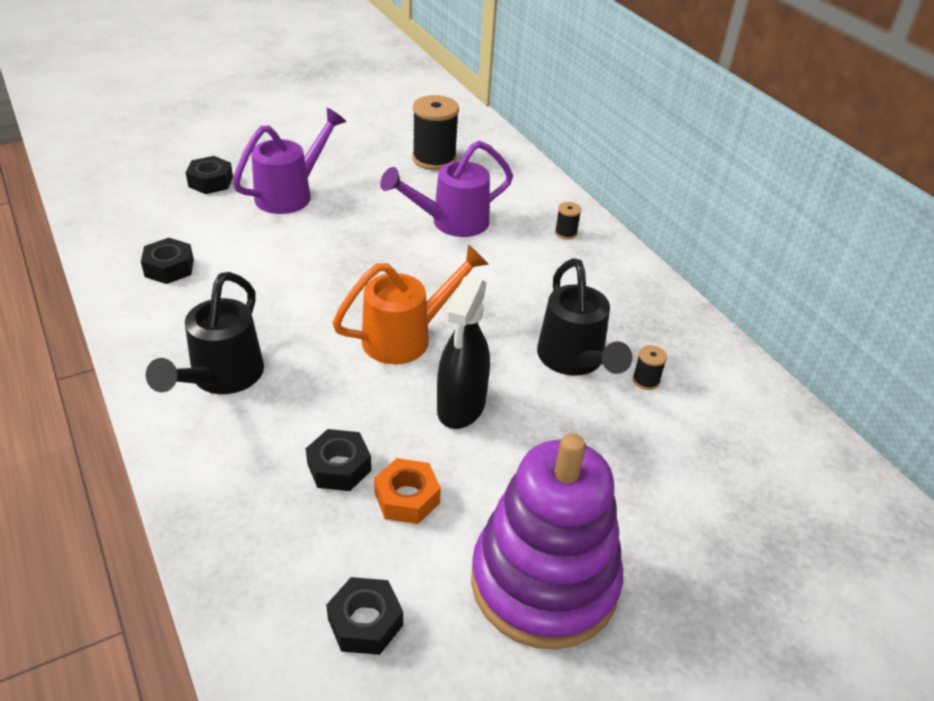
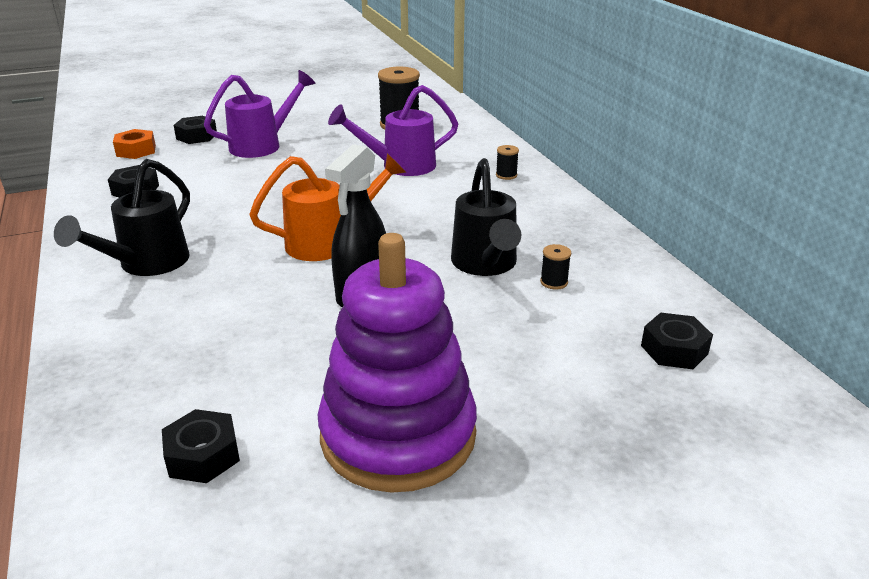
camera: 10 degrees right, 10 degrees down
black nut [306,429,371,491] -> black nut moved to [641,313,713,369]
orange nut [374,458,441,524] -> orange nut moved to [113,129,156,159]

